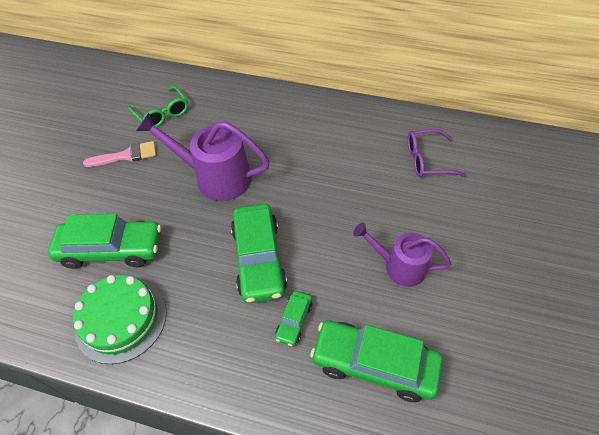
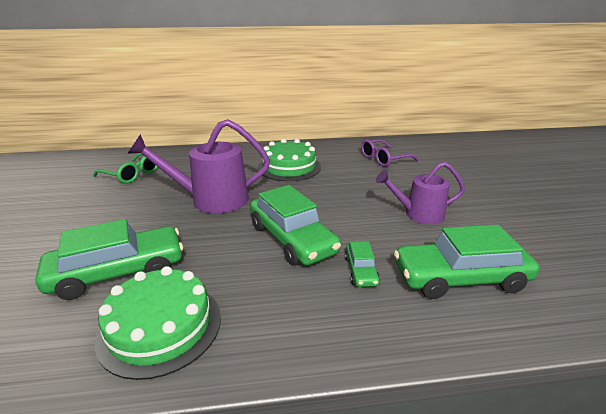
camera: 25 degrees left, 25 degrees down
pink brush [83,141,156,167] -> none
none -> green cake [258,139,321,181]

